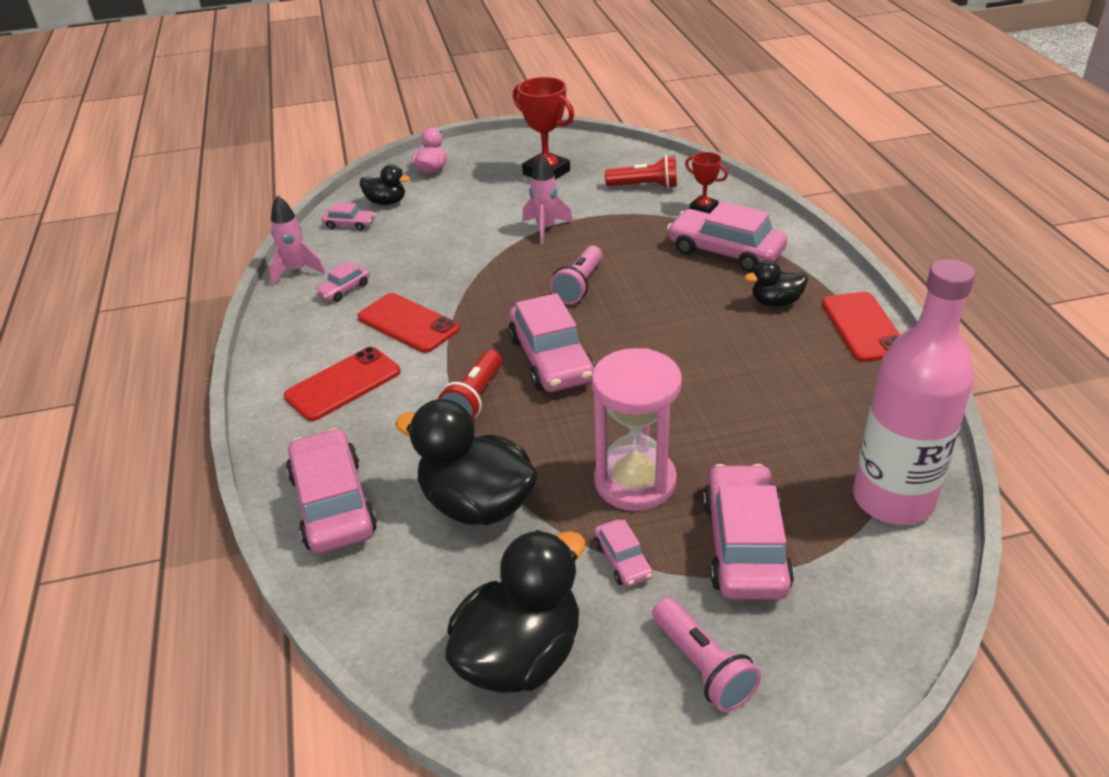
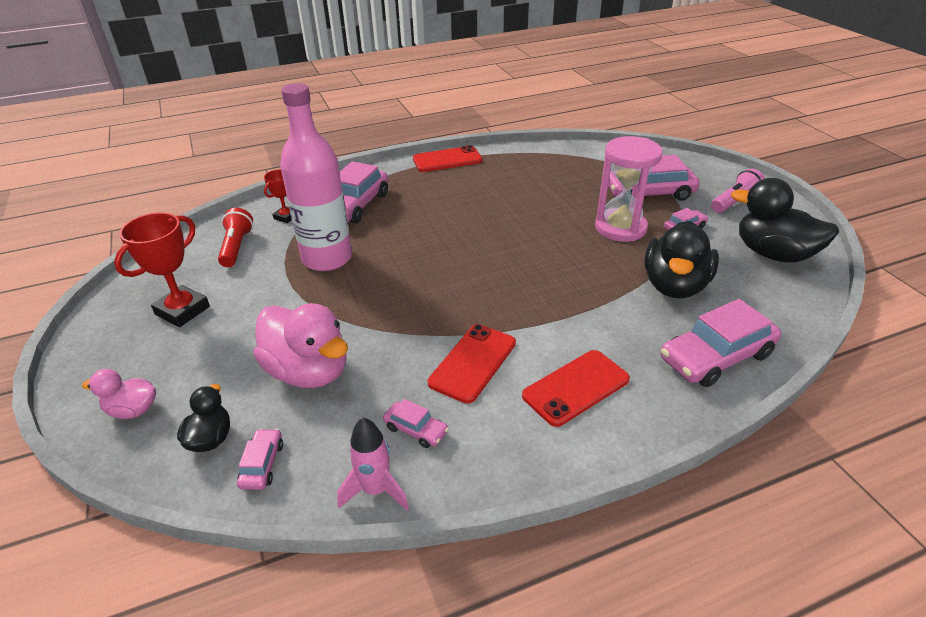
camera: 100 degrees left, 0 degrees up
red phone [284,347,401,421] -> red phone turned 75 degrees counterclockwise [522,350,630,427]
red flashlight [438,350,502,420] -> none
pink car [508,293,595,392] -> none
pink rocket [522,154,573,244] -> none
pink flashlight [550,246,602,304] -> none
black duck [745,260,808,307] -> none
pink bottle [853,259,975,525] -> pink bottle moved to [280,83,352,271]
none -> pink duck [253,303,348,388]

